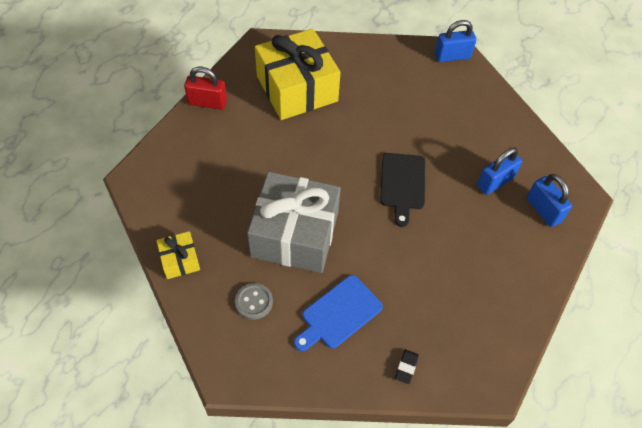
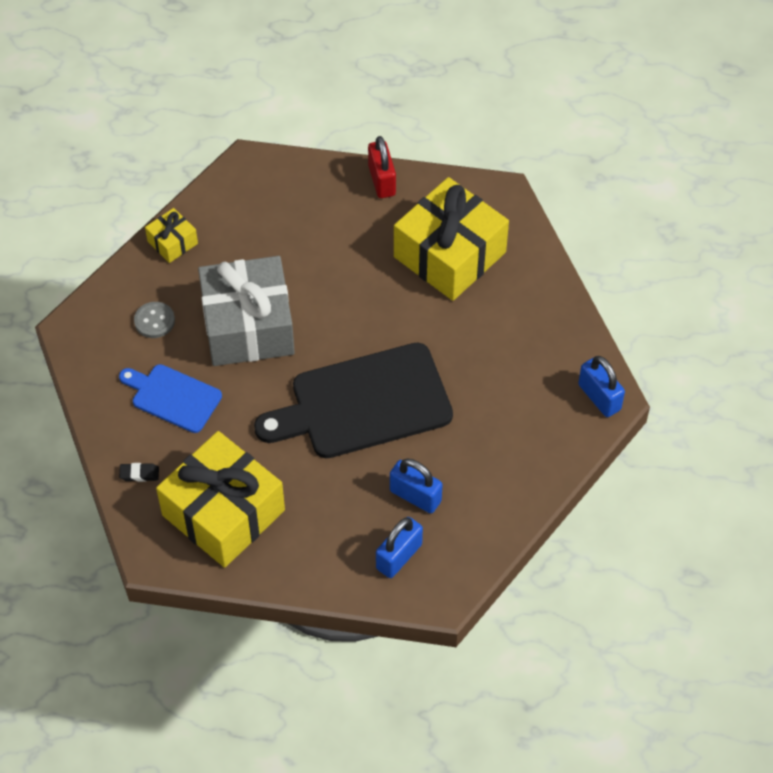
camera: 70 degrees right, 0 degrees up
black cutting board [380,153,425,227] -> black cutting board [254,343,453,458], size x1.84
none -> yellow gift [156,431,285,568]

